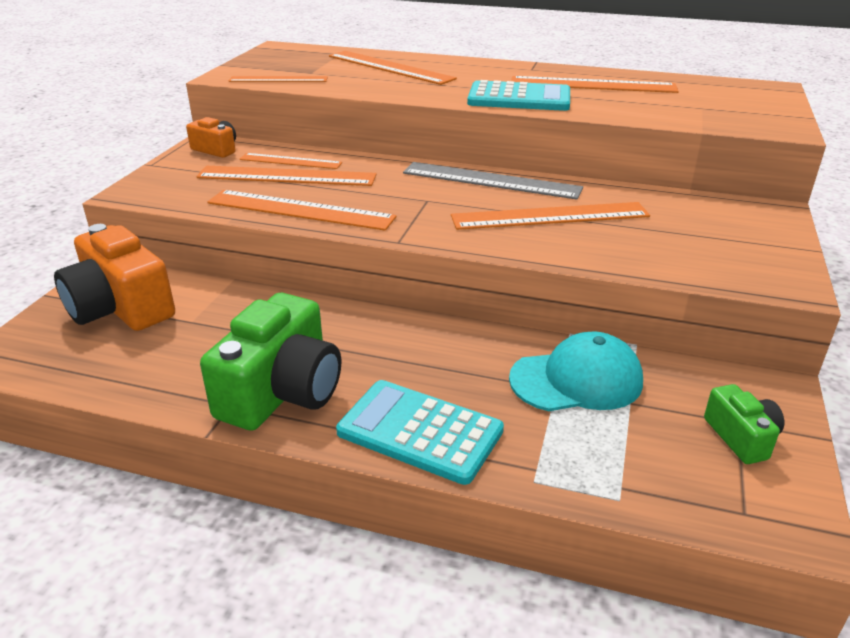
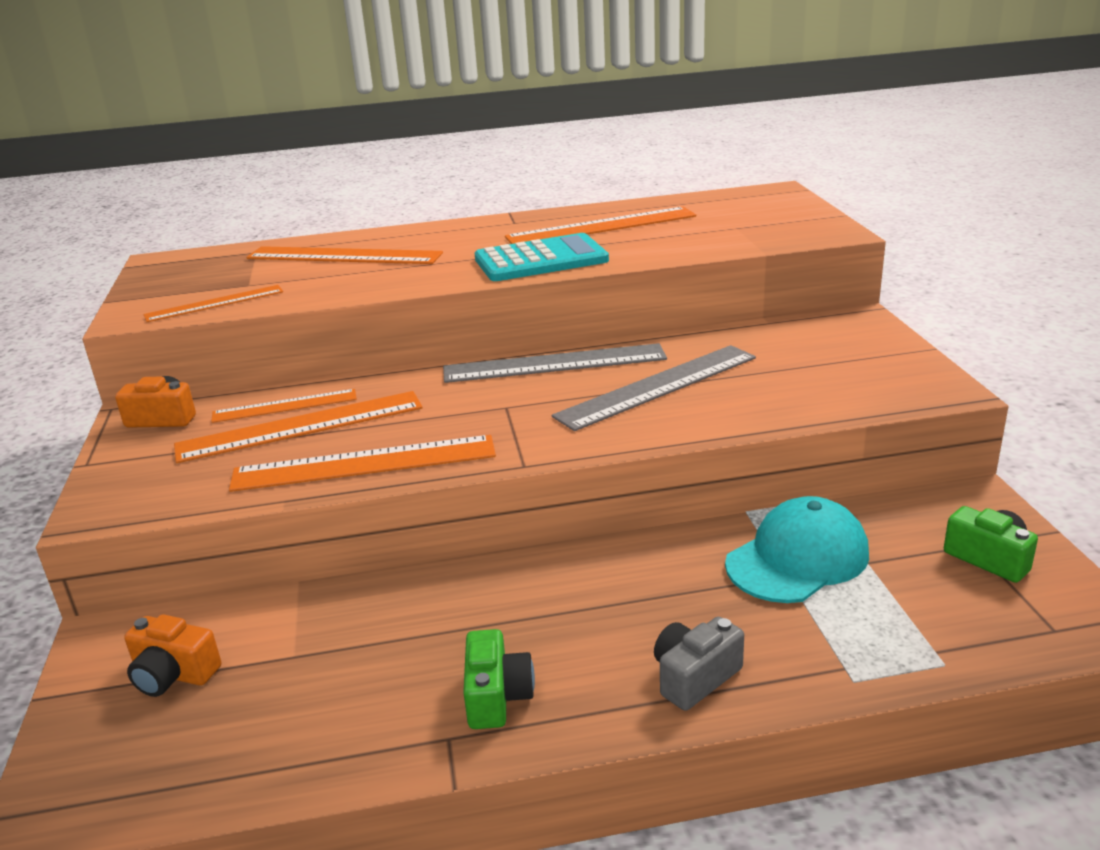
camera: 25 degrees left, 5 degrees down
orange camera [54,224,175,331] -> orange camera [124,614,221,697], size x0.52
green camera [200,293,341,431] -> green camera [463,629,535,729], size x0.52
turquoise calculator [336,380,504,485] -> grey camera [654,617,744,711]
orange ruler [451,202,650,230] -> grey ruler [552,345,756,431]

